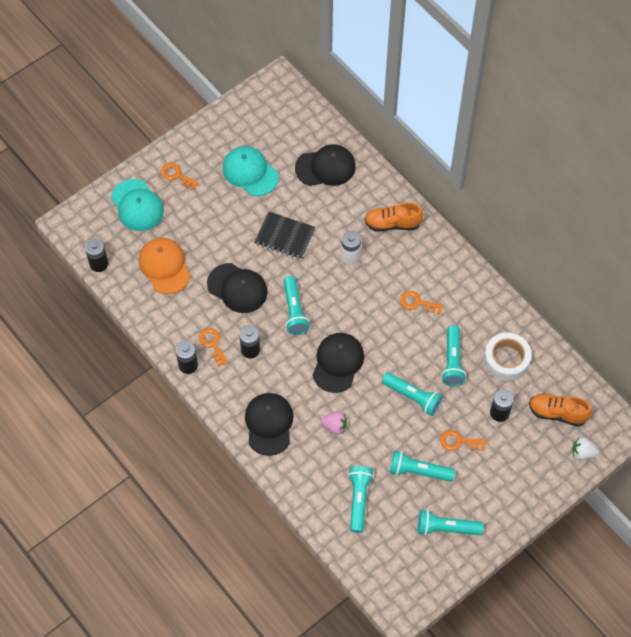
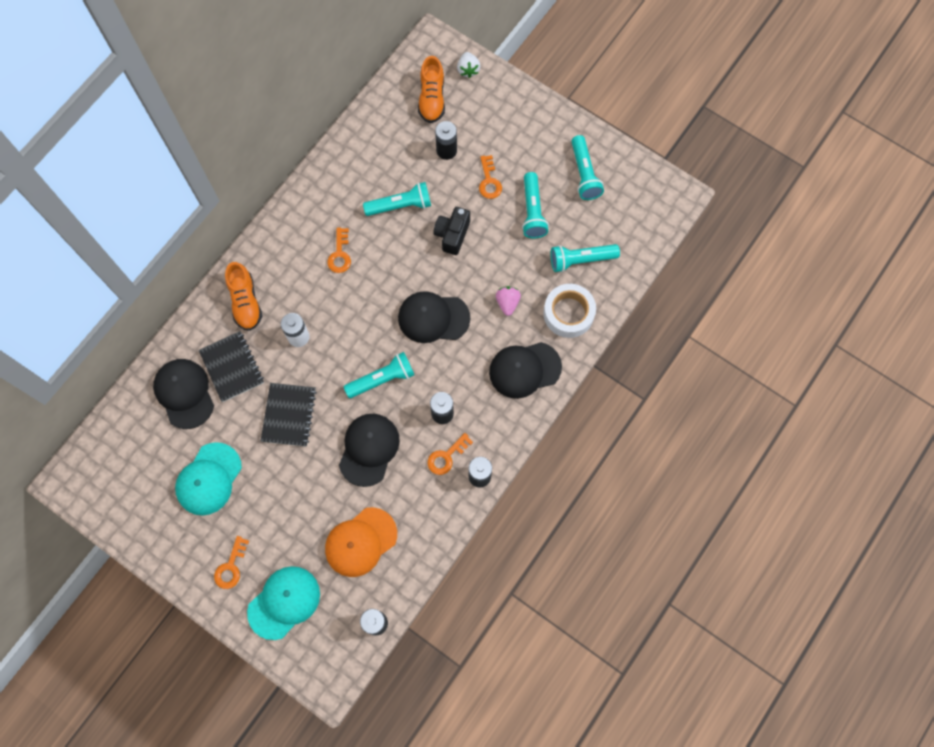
camera: 105 degrees left, 10 degrees up
turquoise flashlight [382,372,443,416] -> black camera [433,207,470,255]
white tape [484,333,531,381] -> white tape moved to [543,284,596,338]
none -> black notebook [199,331,264,402]

